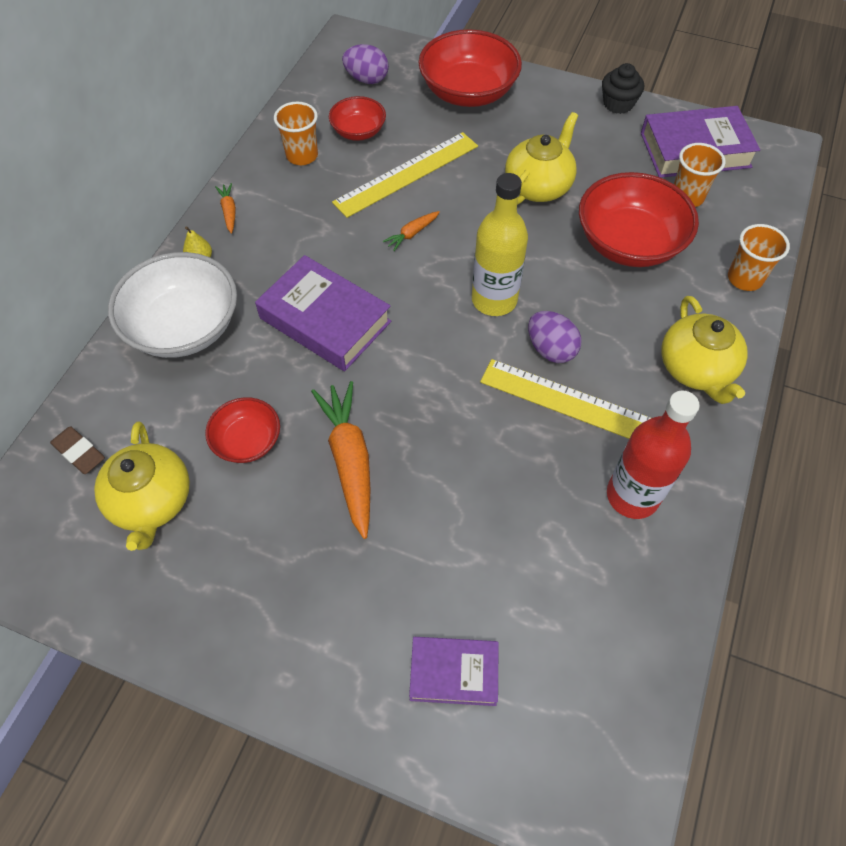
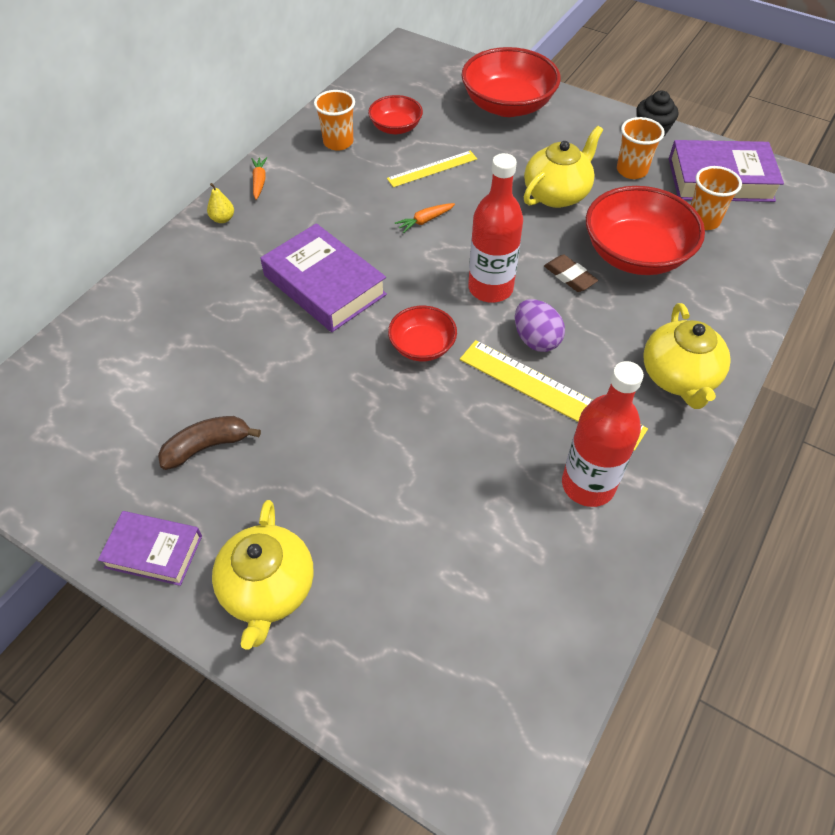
camera: 10 degrees right, 5 degrees down
brown eraser [50,426,105,474] -> brown eraser moved to [544,255,598,292]
yellow teapot [94,422,190,551] -> yellow teapot moved to [212,500,314,649]
white bowl [108,252,237,358] -> none
red bowl [205,397,280,463] -> red bowl moved to [388,306,457,361]
orange carrot [311,381,370,539] -> none
yellow ruler [332,132,478,218] -> yellow ruler [387,151,477,187], size x0.60
purple egg [342,44,389,84] -> none
purple book [409,637,499,706] -> purple book moved to [98,511,202,586]
yellow bottle [472,173,528,316] -> red bottle [468,153,523,303]
orange cup [728,224,790,291] -> orange cup moved to [617,117,665,179]
none -> brown banana [158,416,261,470]

